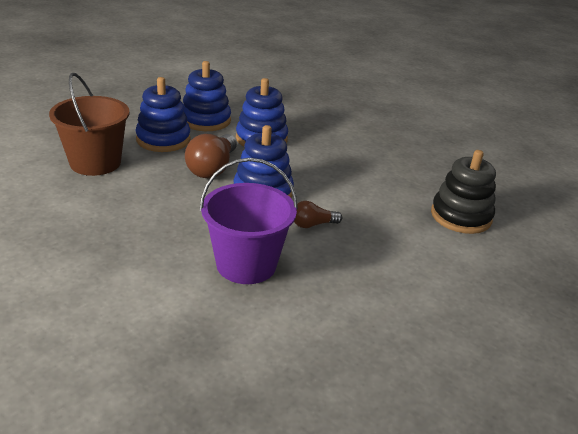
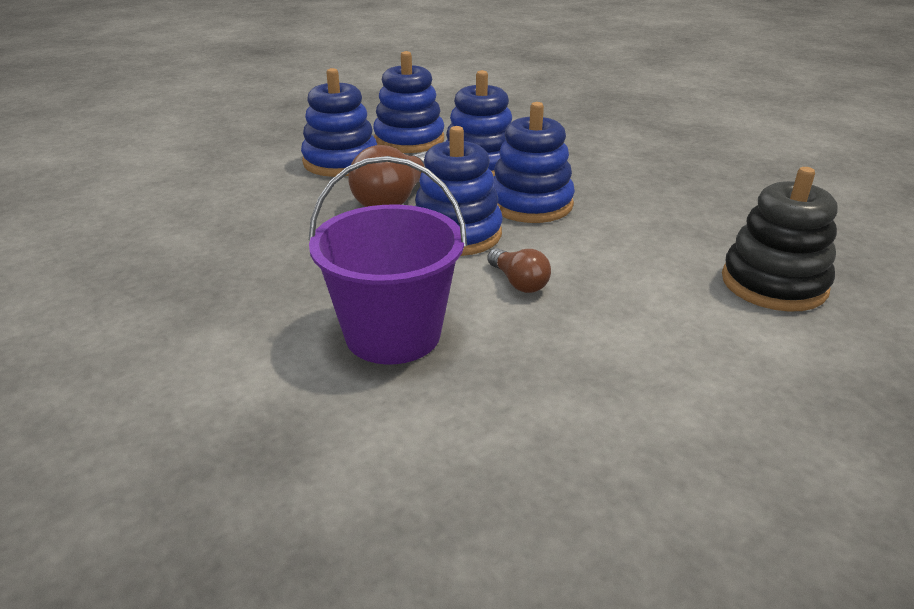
camera: 15 degrees right, 0 degrees up
brown bucket [49,73,130,176] -> none
brown light bulb [294,201,342,228] -> brown light bulb turned 120 degrees counterclockwise [487,248,551,293]
none -> blue stacking toy [493,102,575,223]

